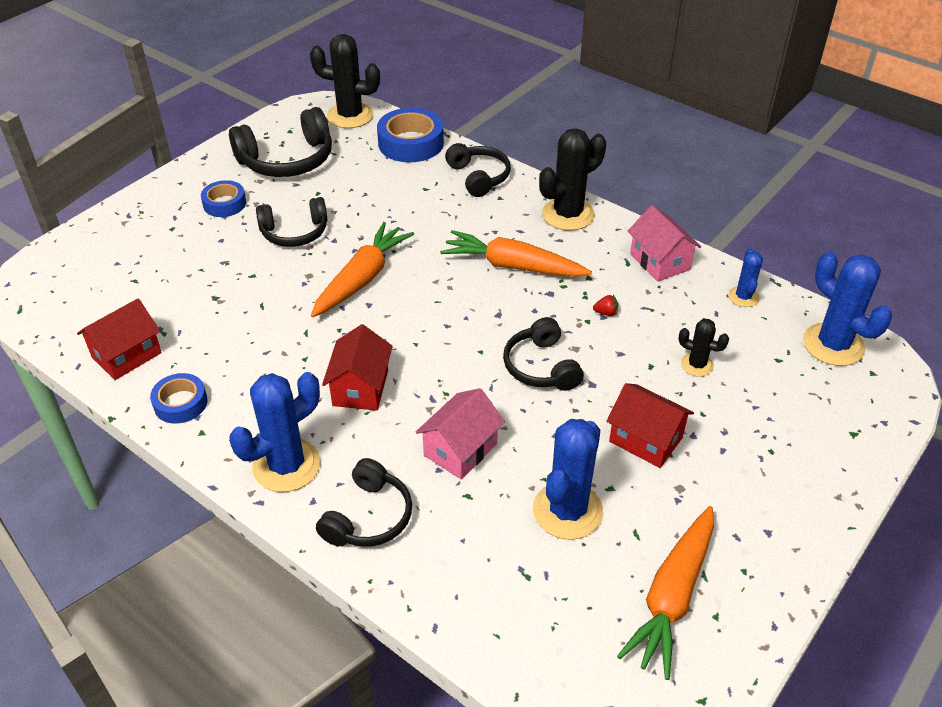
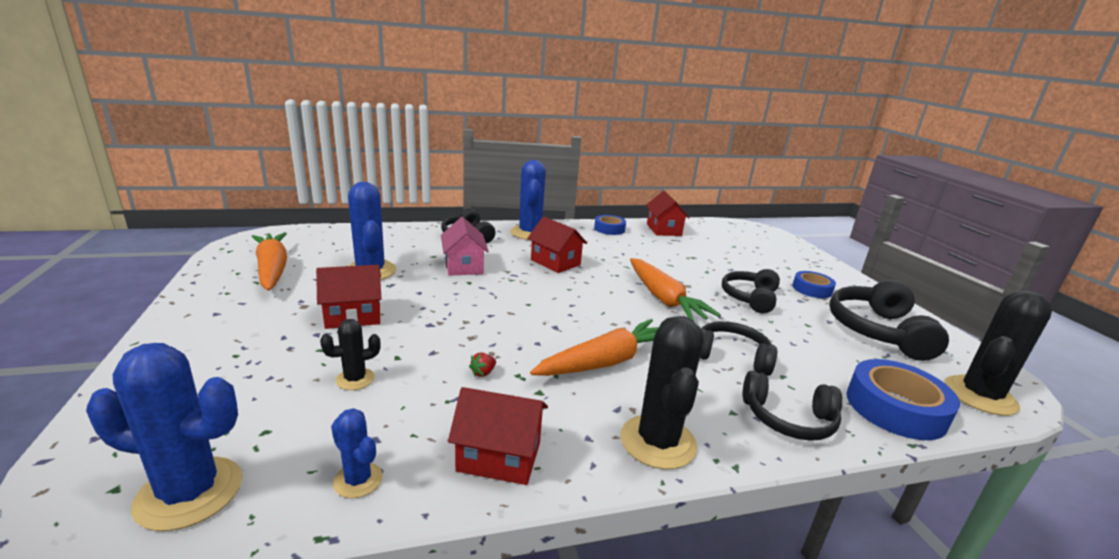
camera: 125 degrees right, 20 degrees down
black headphones [503,317,584,391] -> black headphones moved to [700,321,777,376]
pink house [628,205,701,282] -> red house [448,387,548,485]

